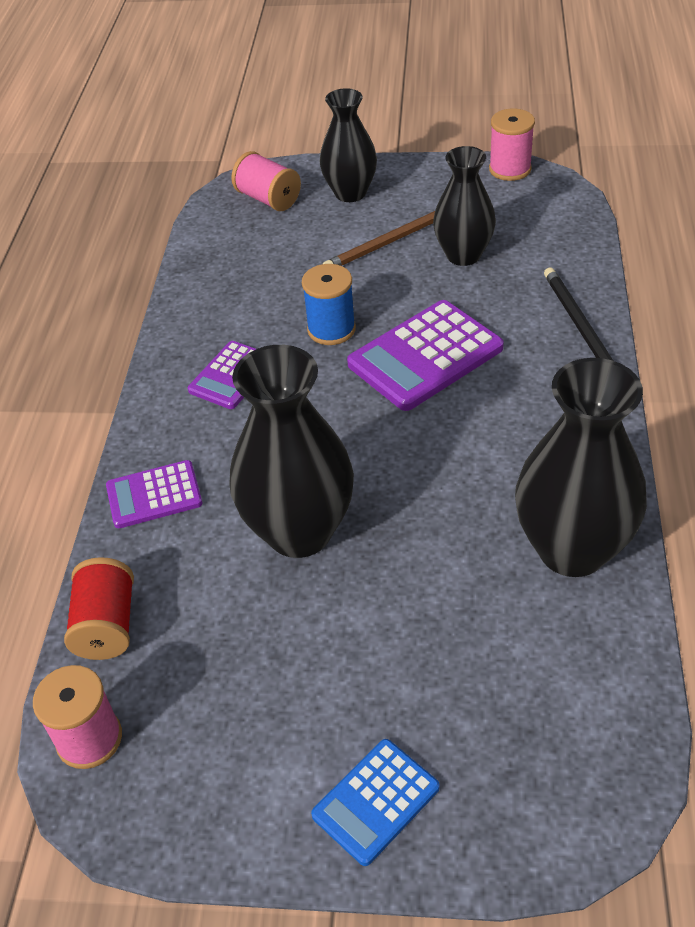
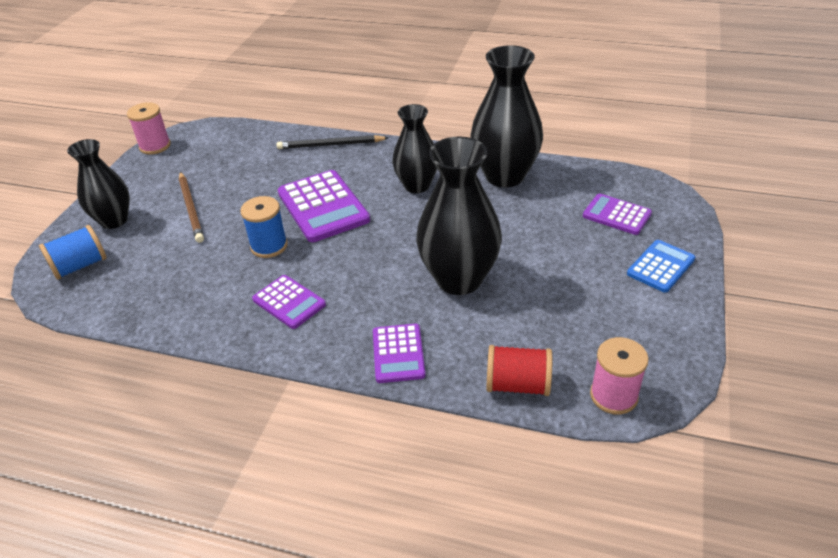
camera: 80 degrees left, 5 degrees down
pink spool [231,151,301,211] -> blue spool [39,225,107,280]
blue calculator [311,739,440,866] -> blue calculator turned 105 degrees counterclockwise [627,240,695,293]
black vase [433,146,496,266] -> black vase moved to [392,104,437,193]
none -> purple calculator [583,194,652,235]

